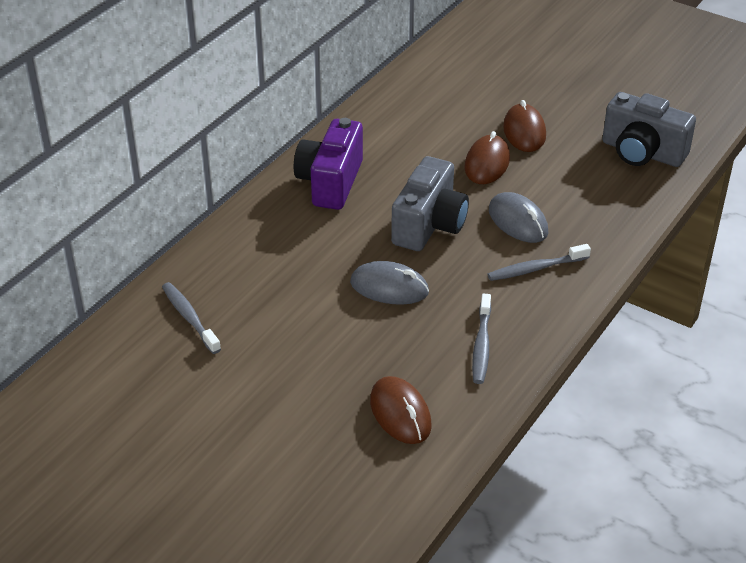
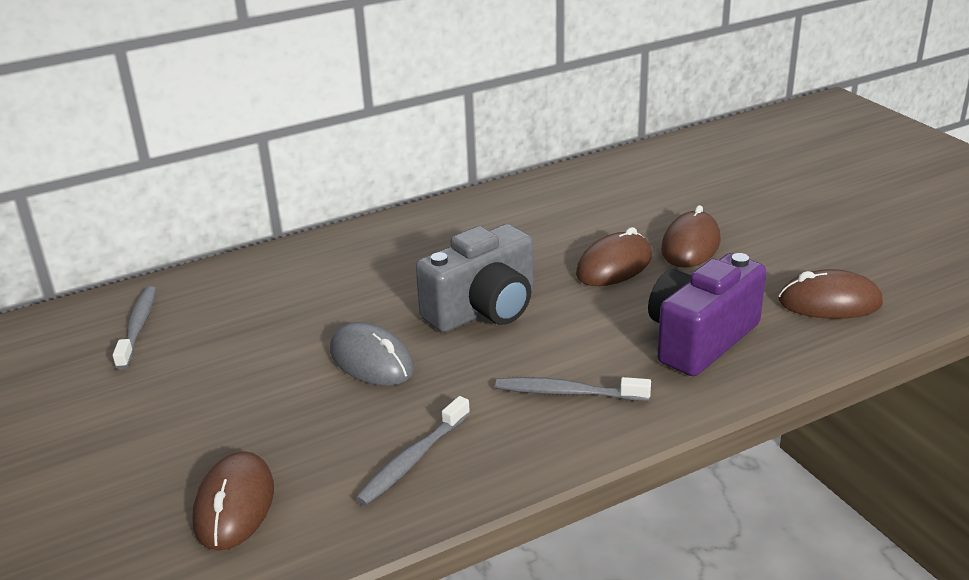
camera: 30 degrees right, 10 degrees down
purple camera [294,118,363,210] -> purple camera moved to [648,253,766,376]
grey mouse [489,192,548,243] -> none
grey camera [602,92,696,167] -> brown mouse [778,269,883,319]

